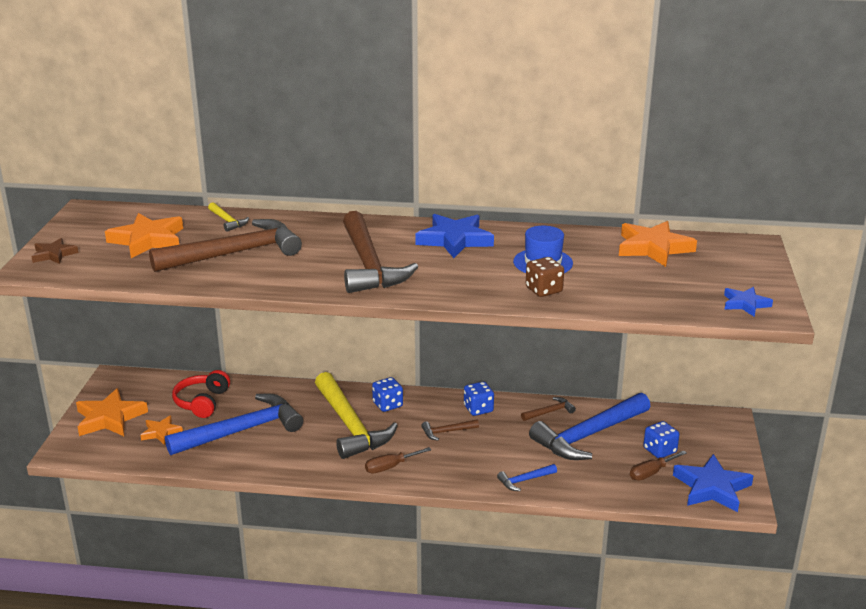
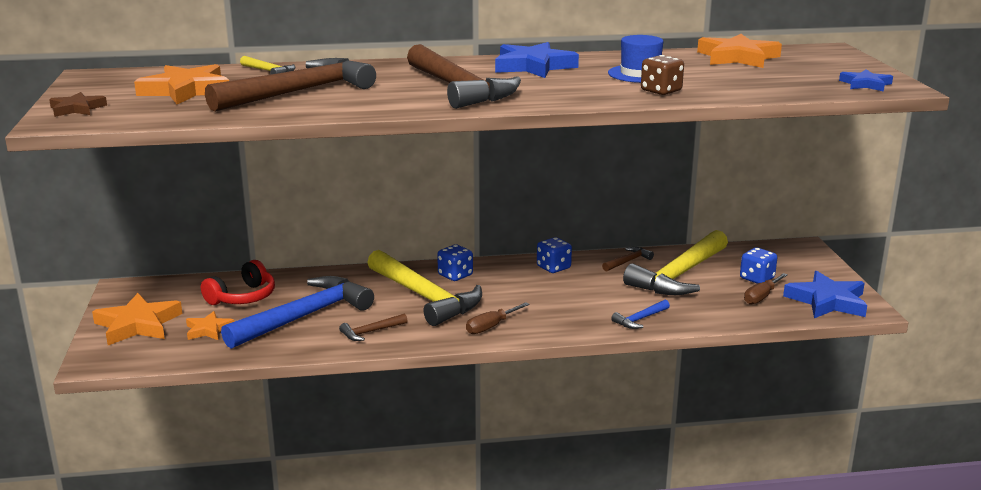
camera: 15 degrees left, 5 degrees down
red headphones [172,370,230,418] -> red headphones turned 135 degrees counterclockwise [201,260,275,305]
brown hammer [421,420,479,441] -> brown hammer moved to [339,314,408,341]
blue hammer [529,393,651,460] -> yellow hammer [623,230,728,295]

